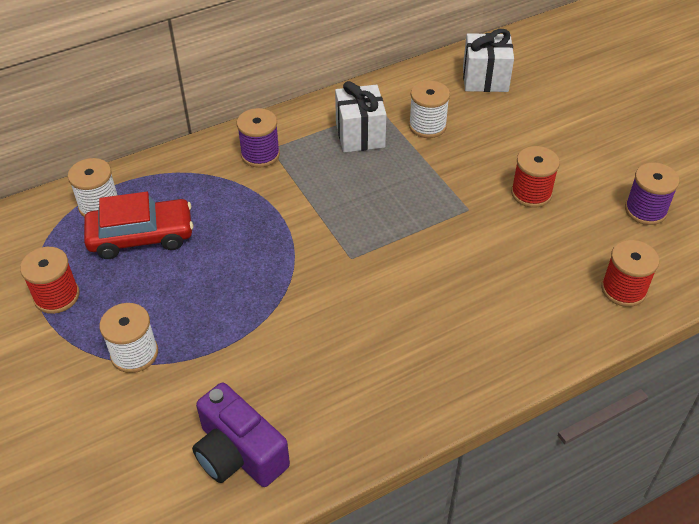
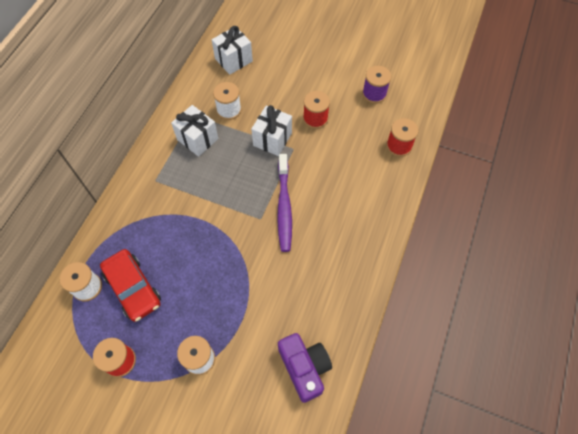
camera: 40 degrees left, 15 degrees up
red car [84,192,193,259] -> red car turned 105 degrees clockwise [100,249,161,322]
purple camera [192,383,290,487] -> purple camera turned 120 degrees counterclockwise [278,333,332,403]
purple spool [237,108,280,168] -> none
none -> white gift [251,105,292,156]
none -> purple toothbrush [277,154,292,252]

